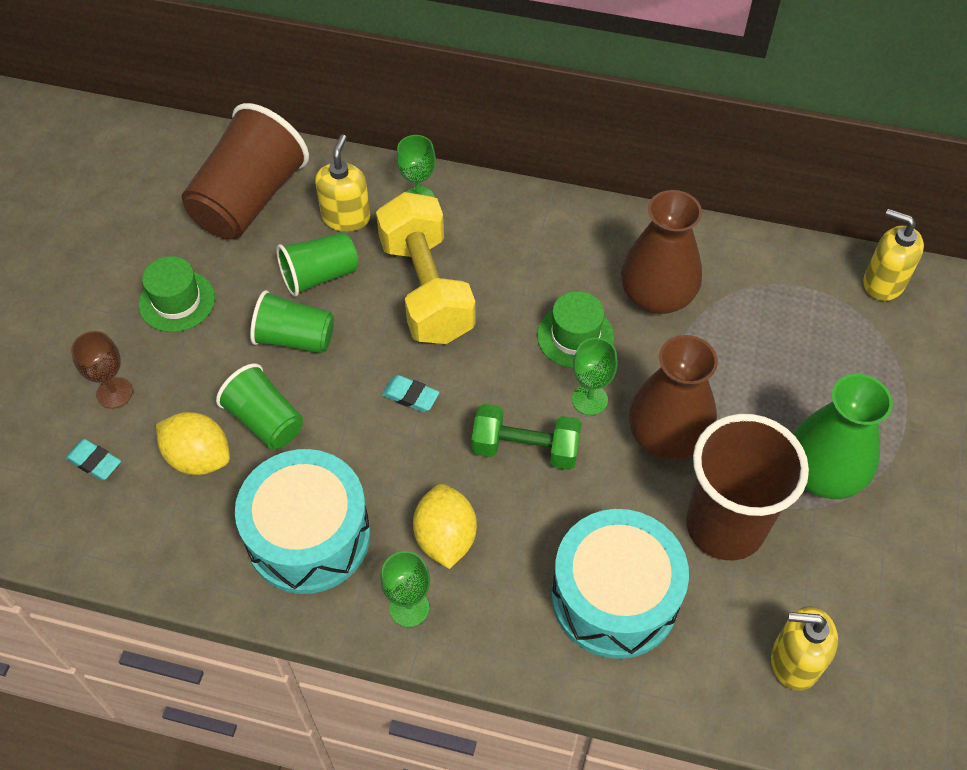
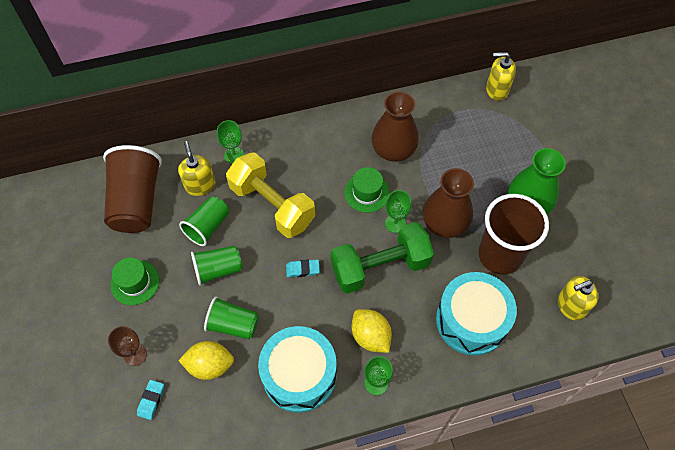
camera: 30 degrees left, 5 degrees up
turquoise eraser [65,439,121,480] -> turquoise eraser turned 75 degrees counterclockwise [137,380,164,420]
green dumbbell [472,404,582,470] -> green dumbbell [331,222,434,294], size x1.55

